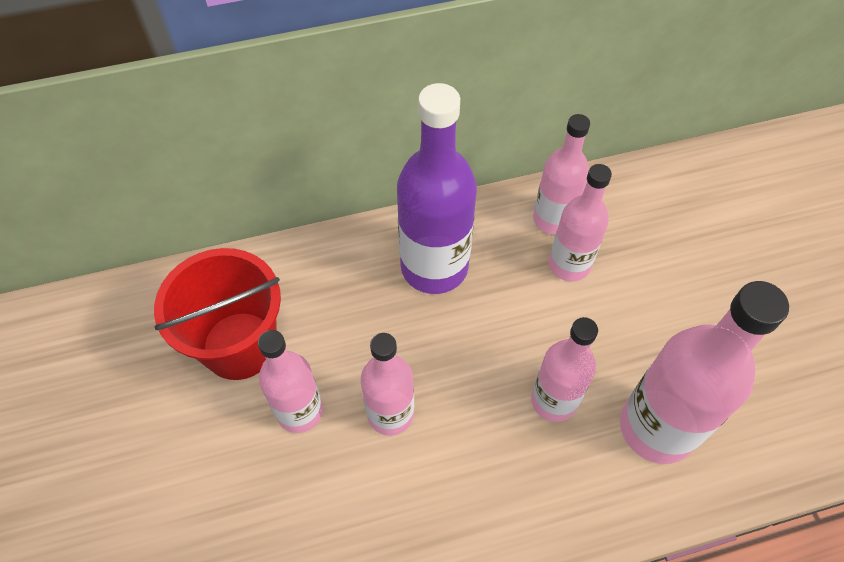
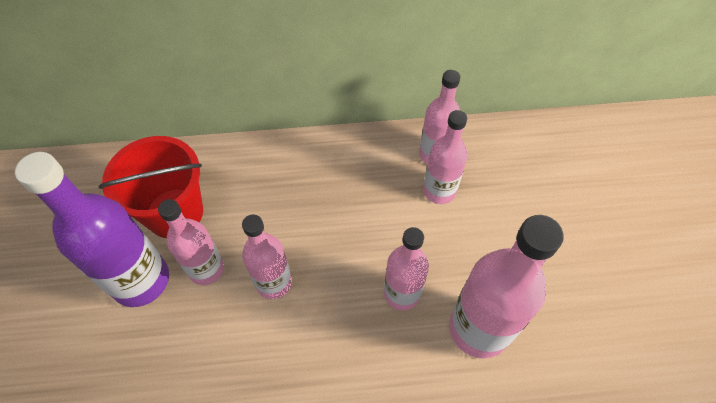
camera: 10 degrees right, 0 degrees up
purple bottle [397,83,477,294] -> purple bottle moved to [15,152,169,307]

